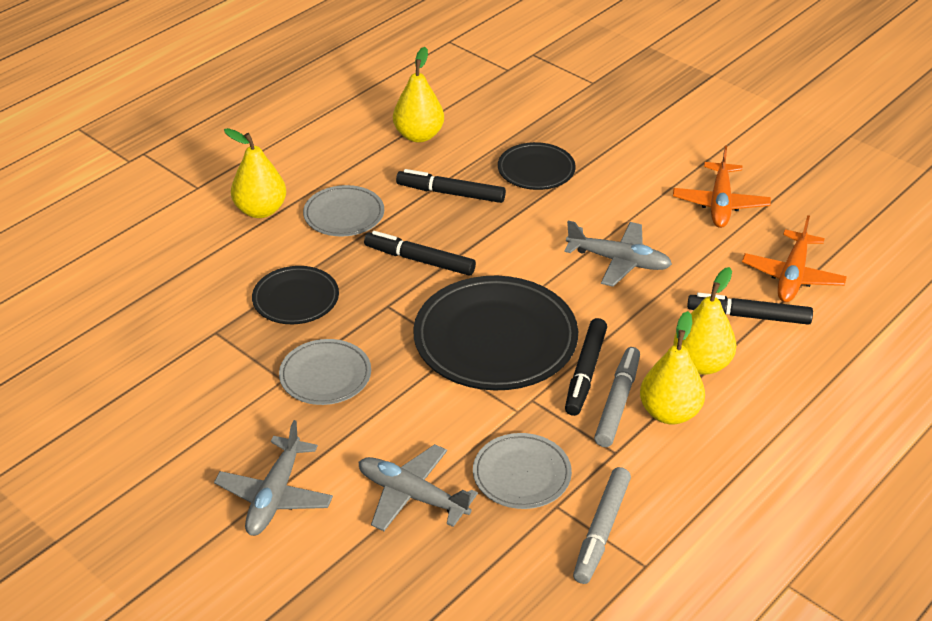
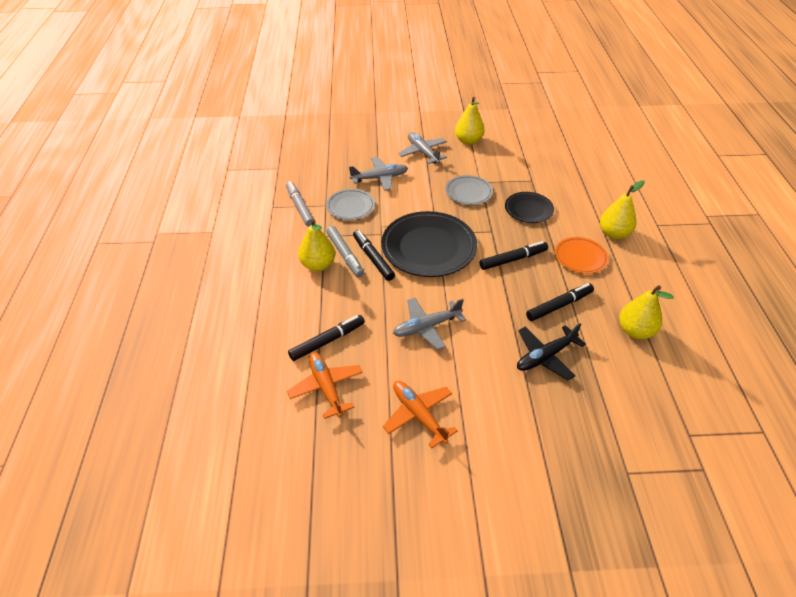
camera: 135 degrees right, 5 degrees up
grey plate [303,185,384,236] -> orange plate [555,237,609,274]
black plate [498,142,576,190] -> black plane [517,323,586,381]
yellow pear [673,267,737,375] -> yellow pear moved to [455,97,485,145]

